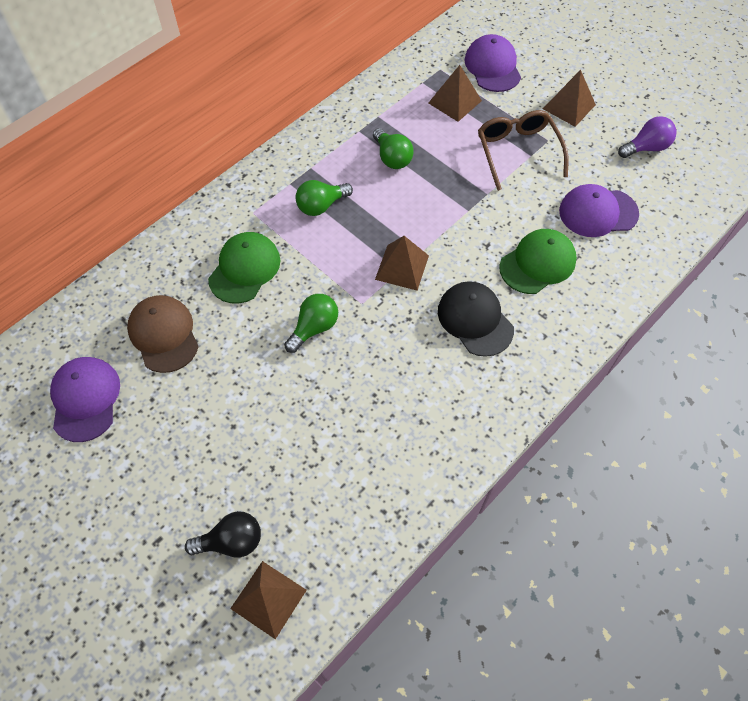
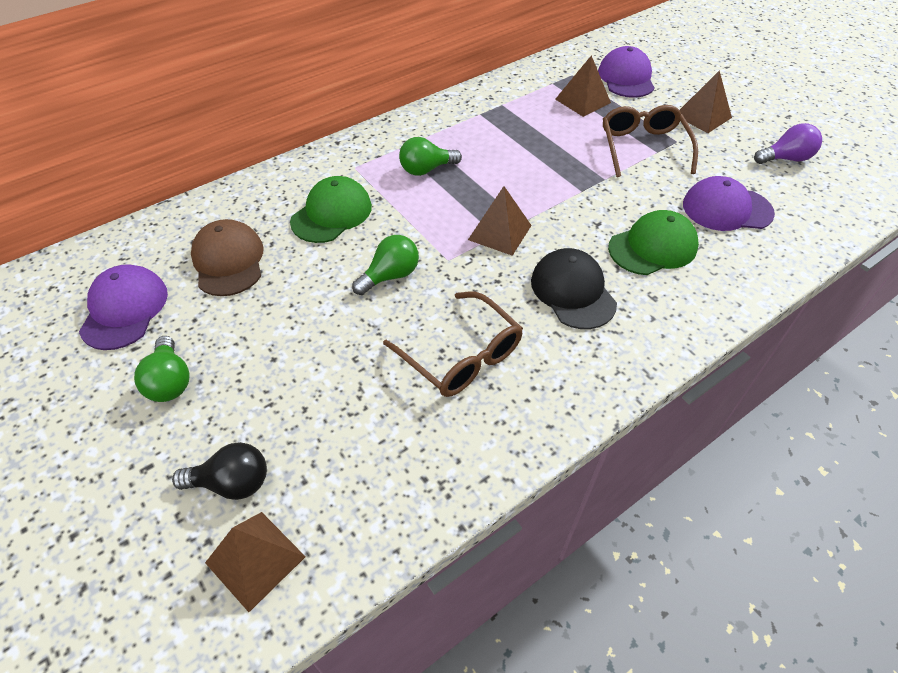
camera: 10 degrees right, 10 degrees down
green light bulb [373,128,414,169] -> green light bulb moved to [134,336,190,402]
none -> brown glasses [383,291,523,397]

